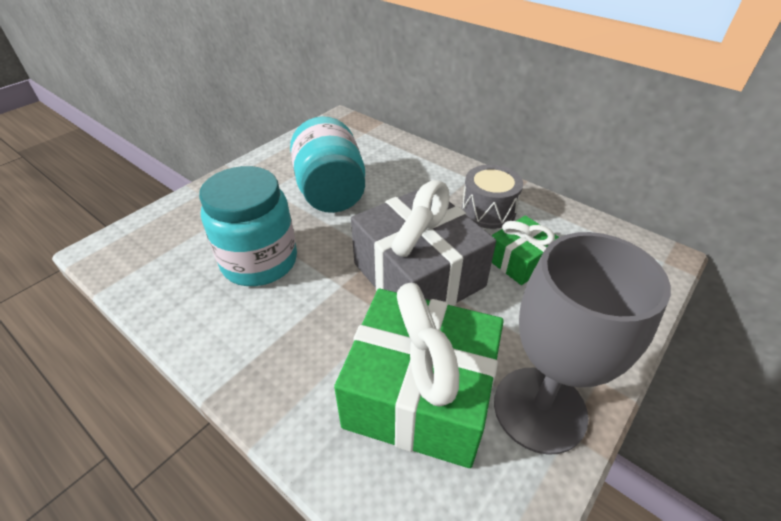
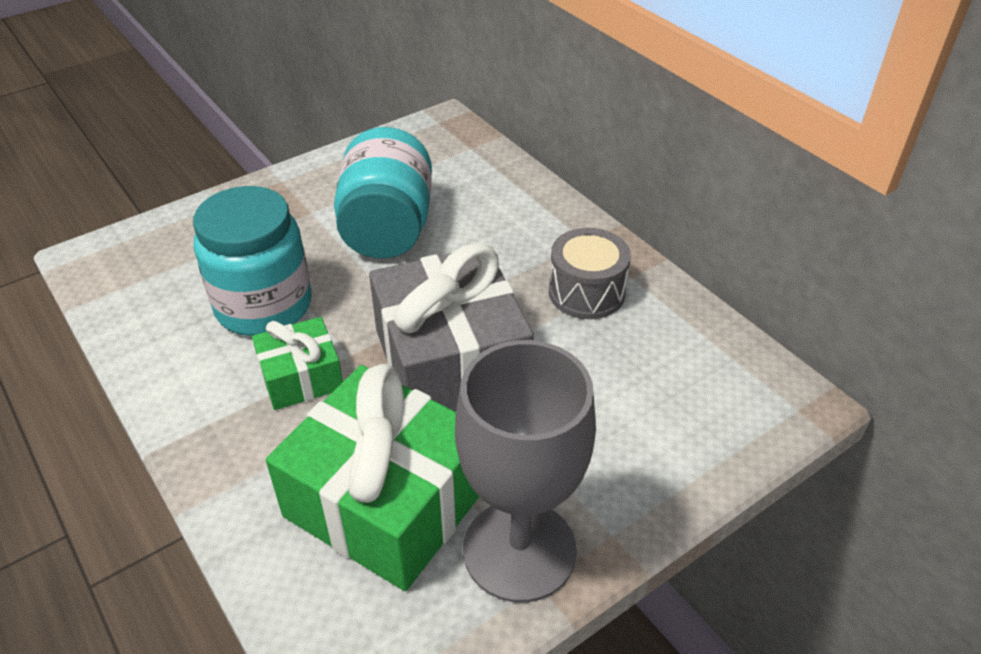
camera: 15 degrees right, 0 degrees up
green gift [491,215,559,285] -> green gift moved to [252,317,343,410]

